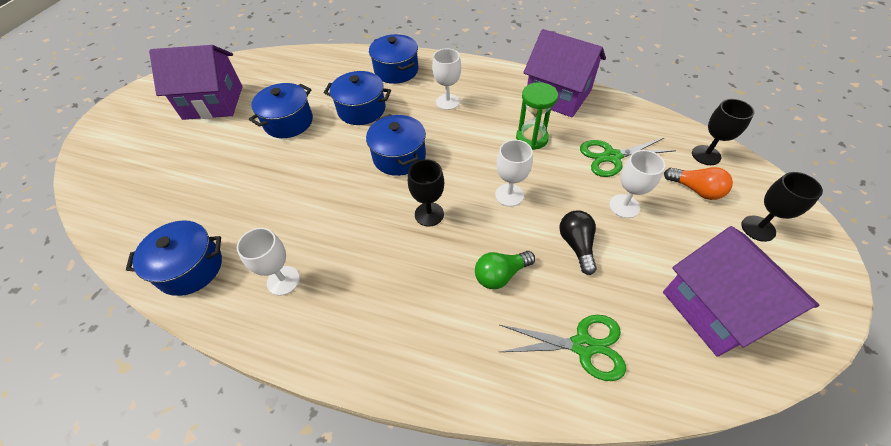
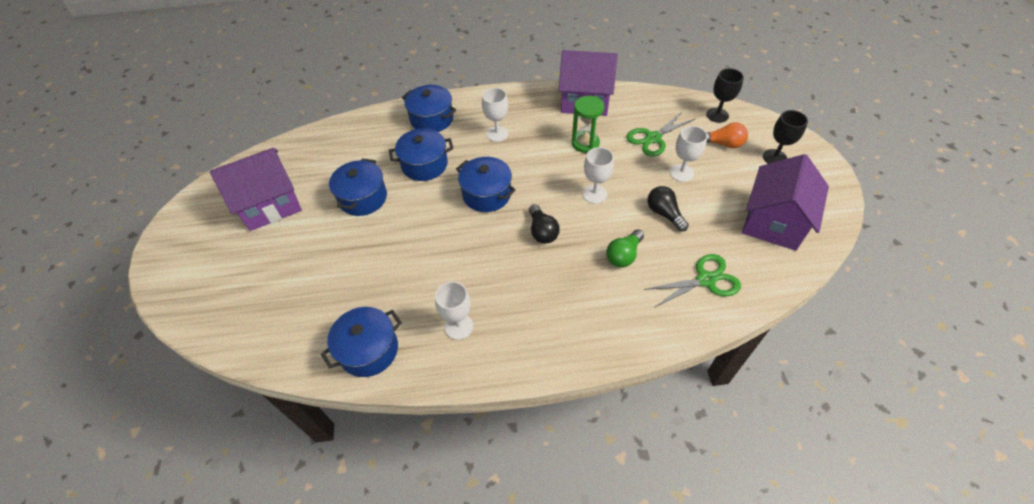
camera: 25 degrees left, 0 degrees up
black goblet [408,159,444,227] -> black light bulb [529,204,560,244]
purple house [663,226,819,357] -> purple house turned 75 degrees clockwise [742,154,829,251]

